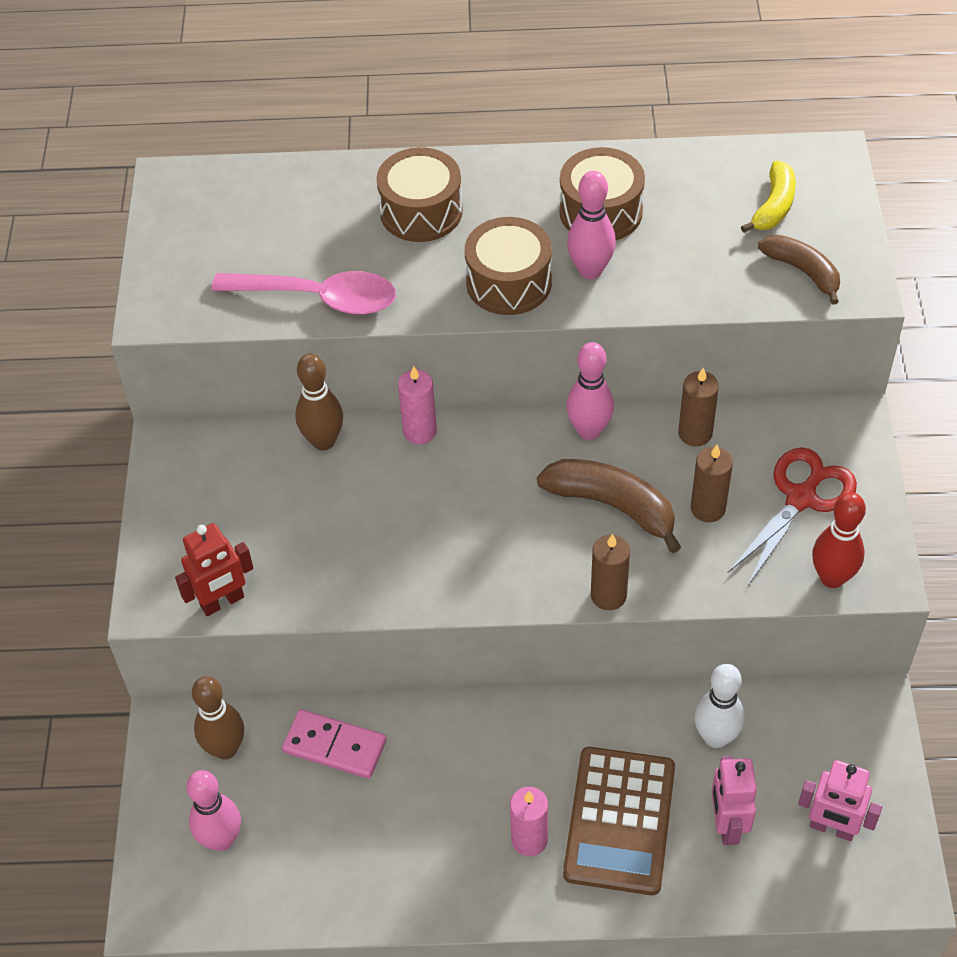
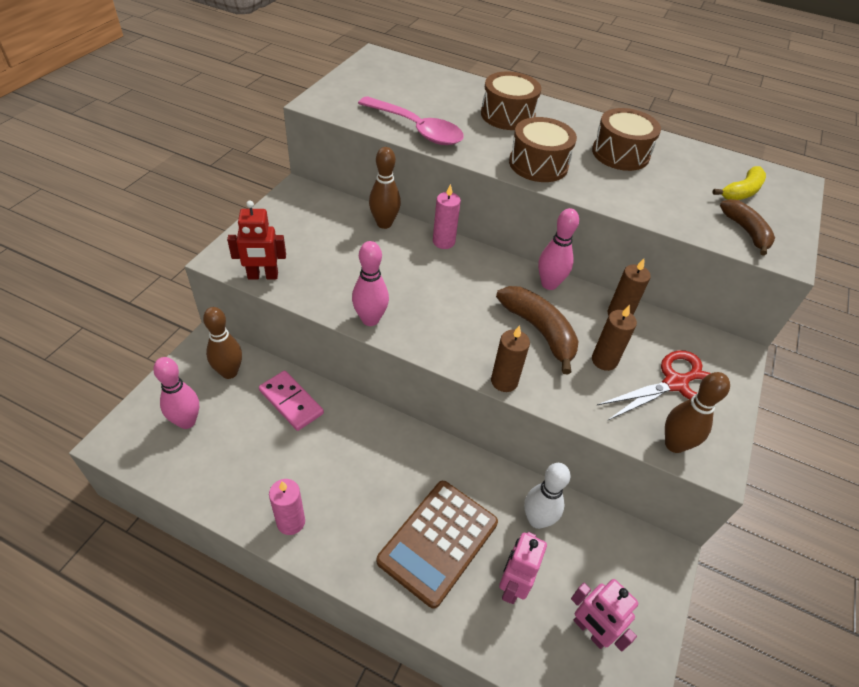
camera: 20 degrees right, 5 degrees down
pink candle [510,787,548,856] -> pink candle moved to [269,479,305,535]
pink bowling pin [567,171,616,279] -> pink bowling pin moved to [352,241,389,326]
red bowling pin [812,492,866,588] -> brown bowling pin [665,372,730,453]

